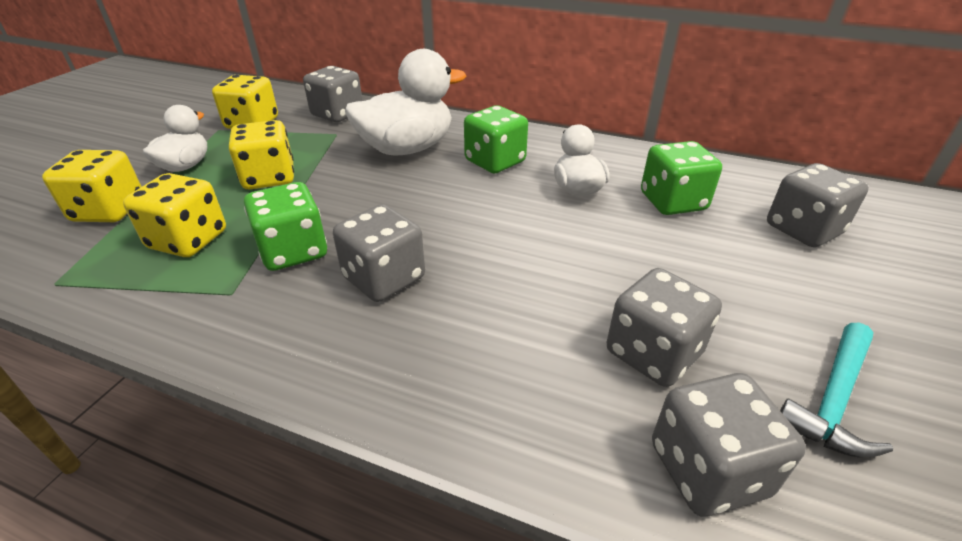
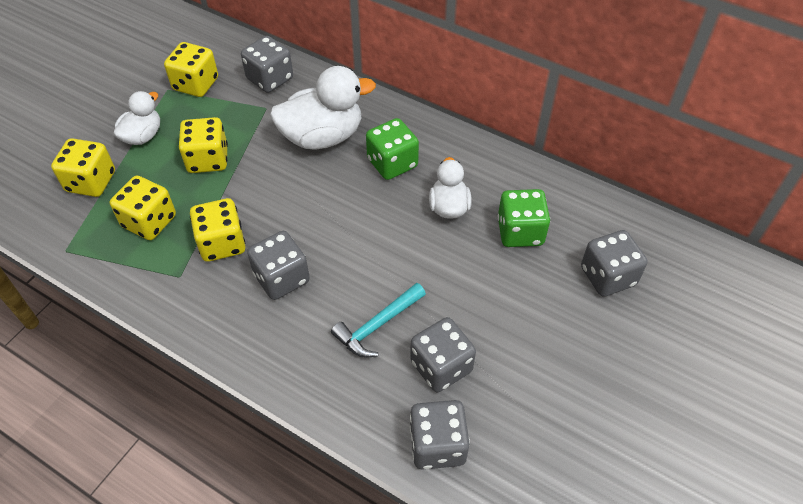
camera: 10 degrees right, 15 degrees up
green dice [244,182,327,271] -> yellow dice [190,198,245,262]
turquoise hammer [780,322,893,457] -> turquoise hammer moved to [331,283,426,358]

